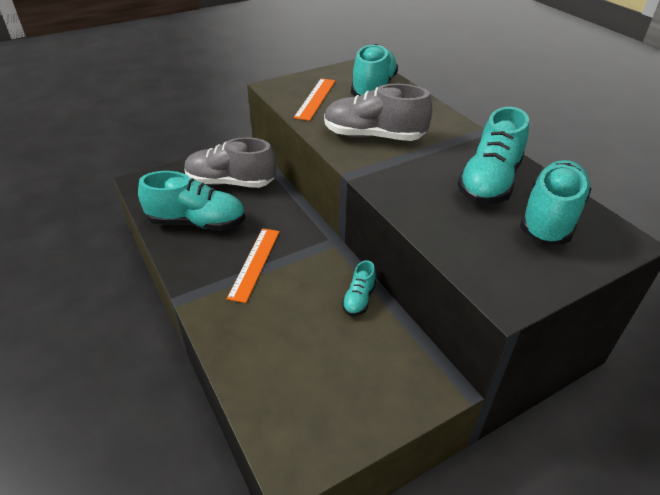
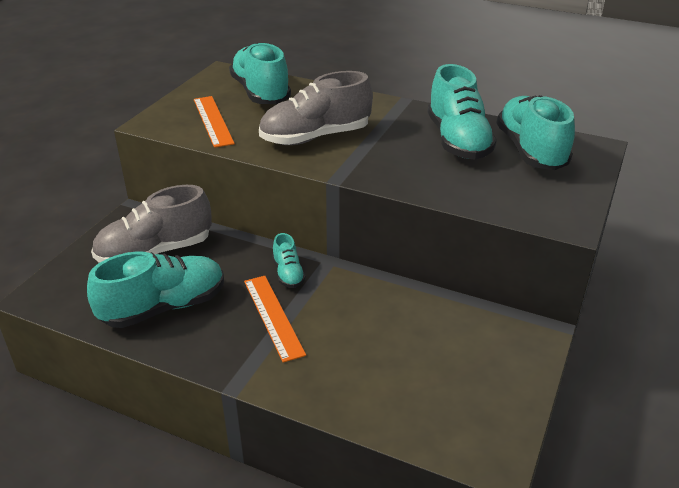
camera: 35 degrees left, 5 degrees down
turquoise shoe [342,260,376,316] -> turquoise shoe moved to [272,233,306,288]

